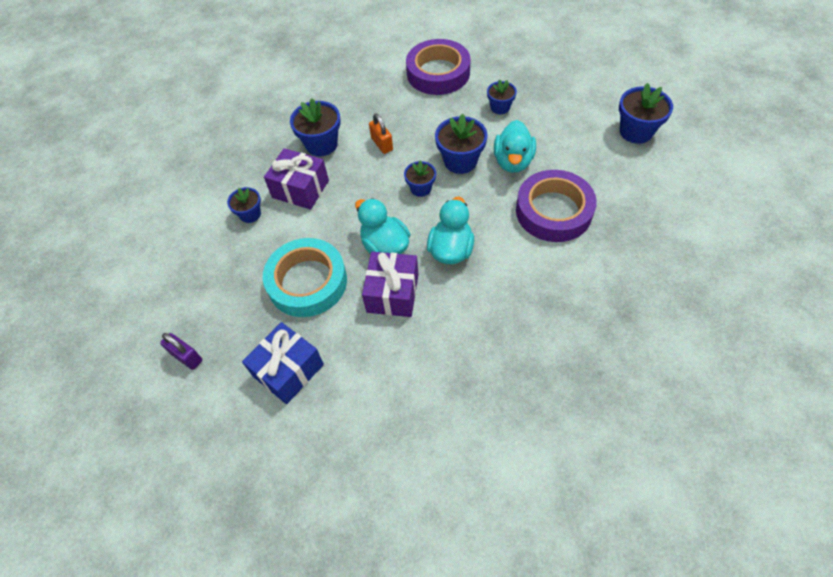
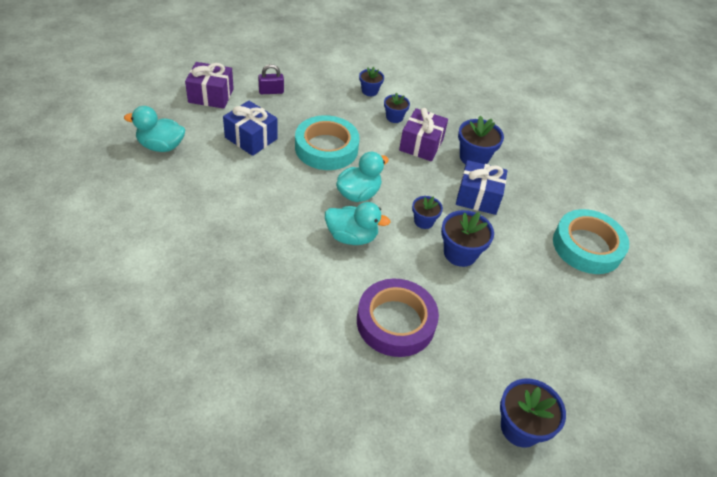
camera: 80 degrees right, 10 degrees down
purple padlock [160,333,202,370] -> purple padlock turned 45 degrees clockwise [258,64,284,94]
purple gift [362,252,419,317] -> purple gift moved to [185,62,234,109]
orange padlock [369,113,393,154] -> blue gift [456,160,507,215]
purple tape [406,39,471,95] -> turquoise tape [553,209,629,274]
blue flower pot [487,79,517,114] -> blue flower pot moved to [359,67,384,96]
turquoise duck [494,120,536,173] -> turquoise duck moved to [124,106,185,152]

